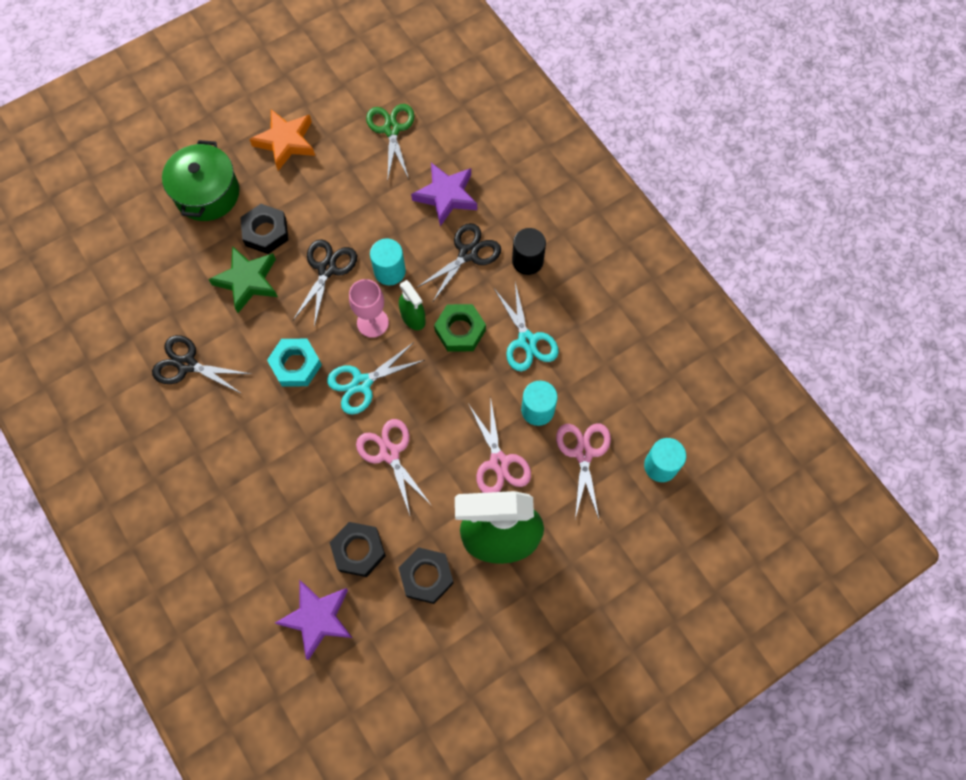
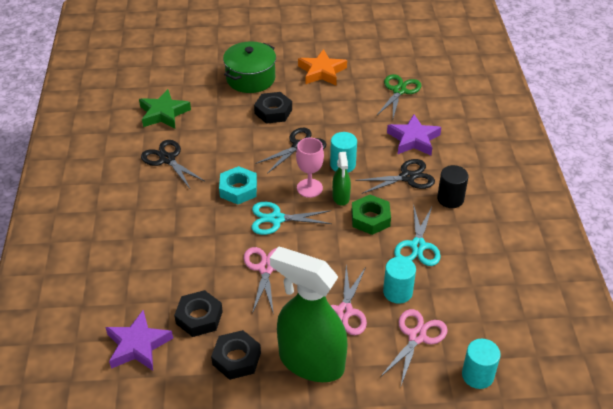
camera: 30 degrees right, 25 degrees down
green star [208,246,278,313] -> green star moved to [139,89,191,129]

